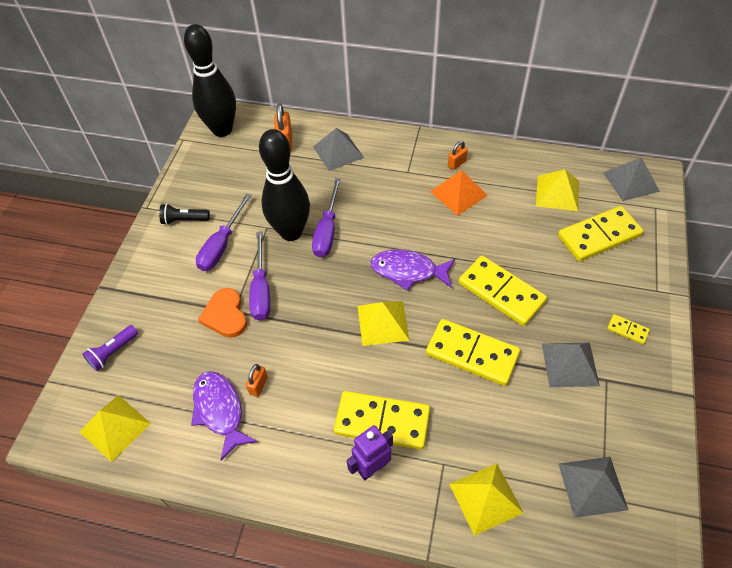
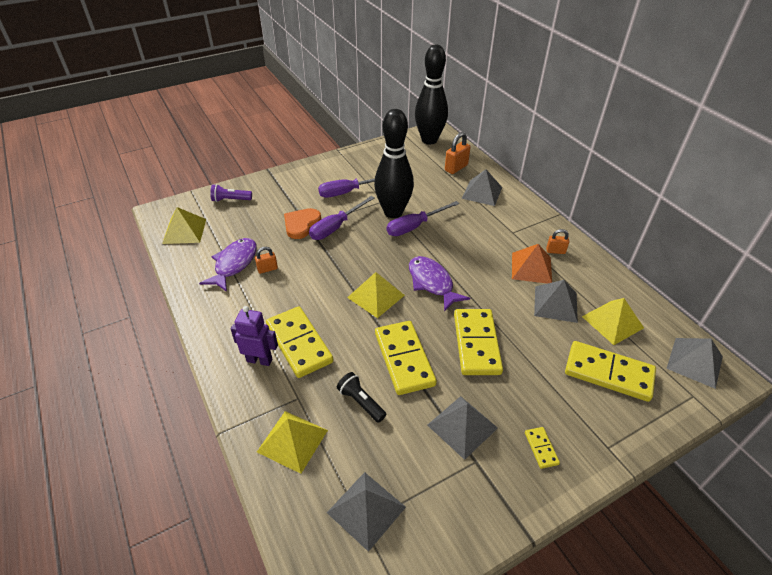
camera: 45 degrees right, 10 degrees down
black flashlight [159,204,210,225] -> black flashlight moved to [337,372,386,423]
none -> grey pyramid [534,280,578,323]

